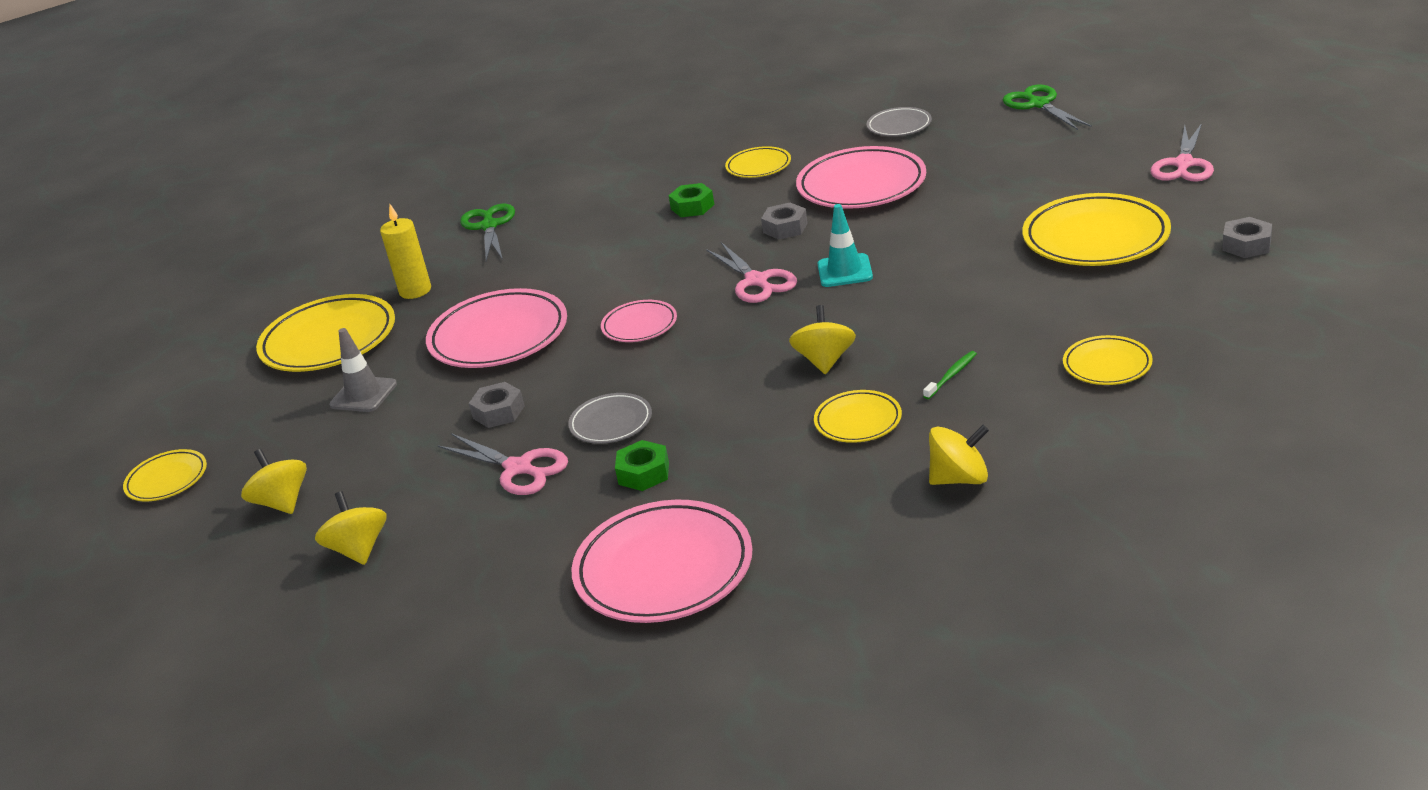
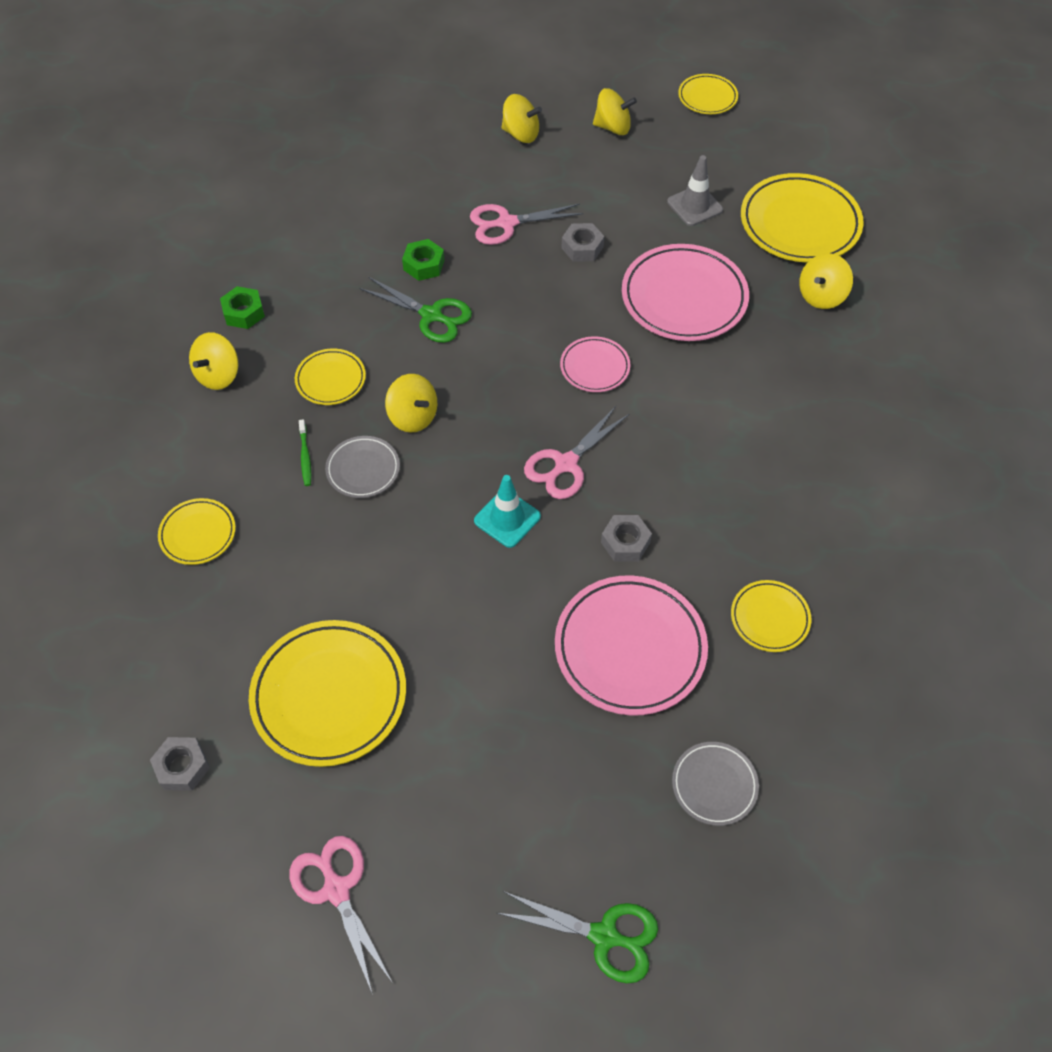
camera: 125 degrees right, 25 degrees up
yellow candle [380,204,431,299] -> yellow spinning top [799,253,853,309]
green scissors [460,204,515,261] -> green scissors moved to [359,277,472,343]
grey plate [568,393,652,444] -> grey plate moved to [325,436,400,498]
pink plate [572,500,753,623] -> none
green nut [668,183,714,217] -> green nut moved to [220,286,265,329]
pink scissors [706,242,797,303] -> pink scissors turned 60 degrees counterclockwise [524,406,629,499]

